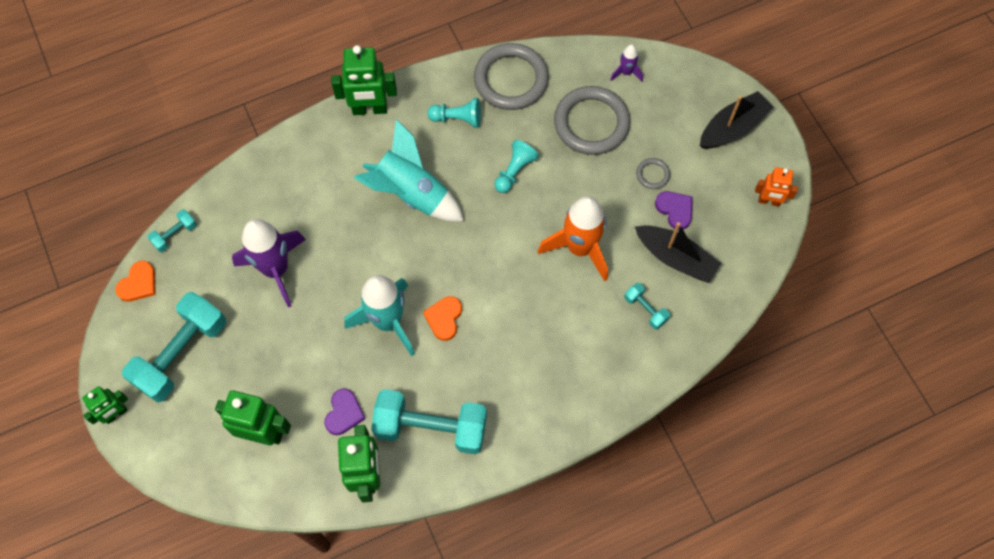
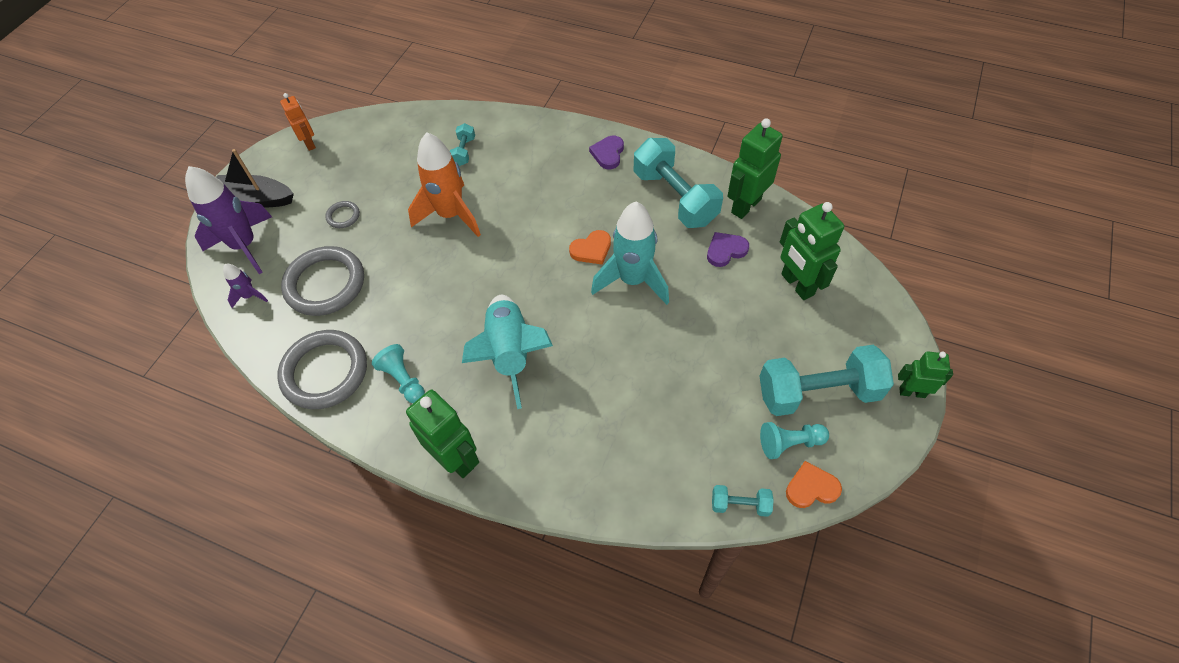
camera: 130 degrees left, 10 degrees down
purple rocket [232,219,306,308] -> purple rocket moved to [185,166,272,274]
turquoise pawn [494,140,539,193] -> turquoise pawn moved to [760,422,829,459]
black boat [635,222,721,283] -> none
purple heart [655,191,693,230] -> purple heart moved to [589,136,624,169]

